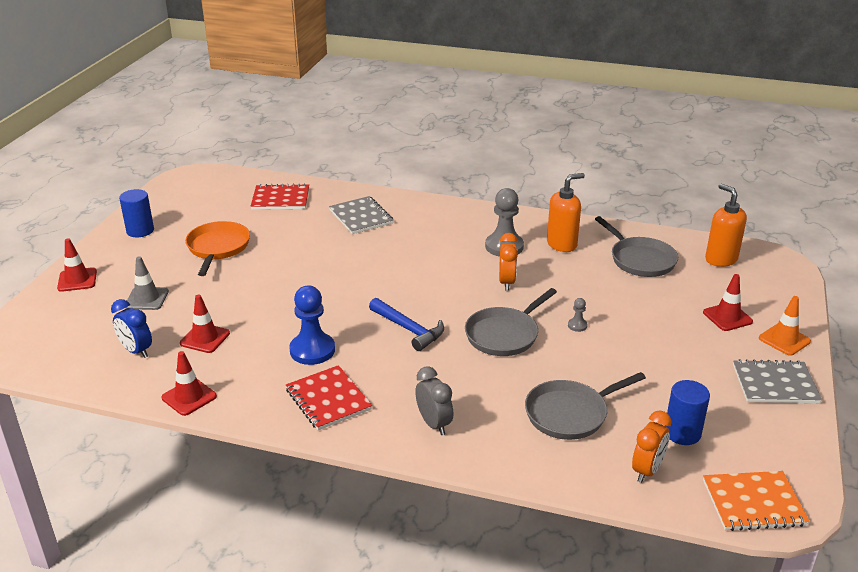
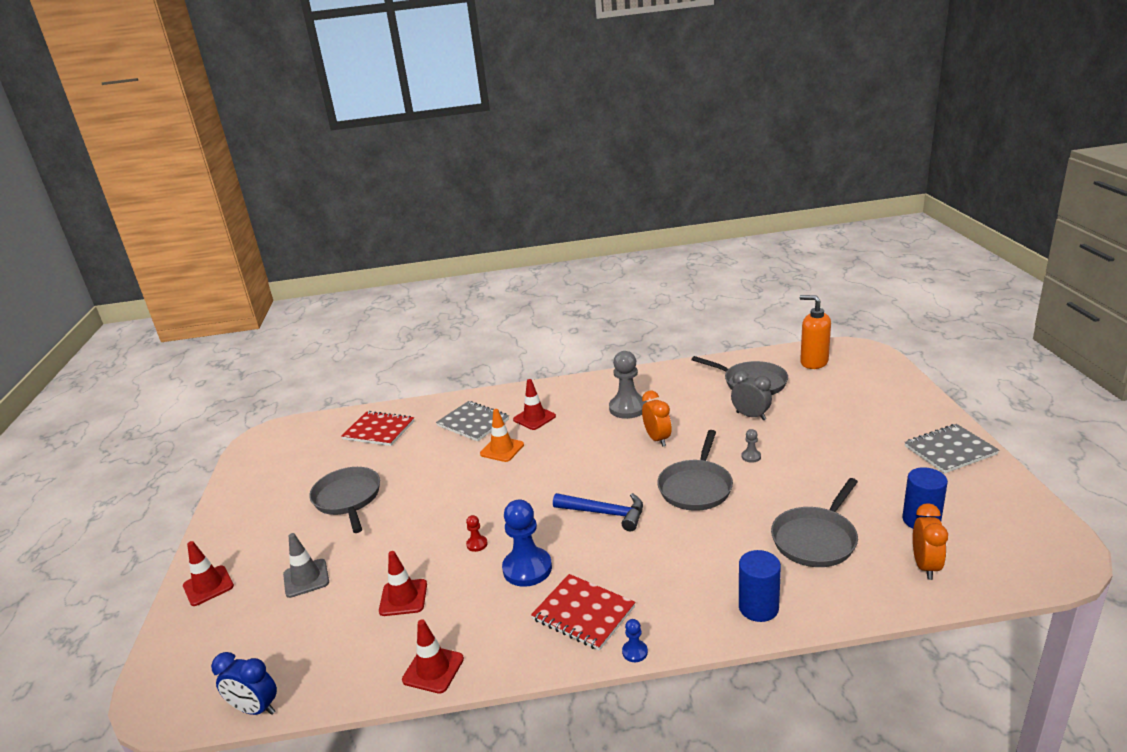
camera: 20 degrees left, 5 degrees down
blue clock [111,299,152,358] -> blue clock moved to [211,652,277,715]
blue cylinder [119,189,154,237] -> blue cylinder moved to [739,550,781,622]
orange pan [185,221,250,276] -> grey pan [309,467,380,533]
red notebook [251,183,309,210] -> red notebook turned 45 degrees clockwise [341,411,414,446]
grey clock [415,366,453,435] -> grey clock moved to [731,371,772,420]
orange soap dispenser [547,173,585,252] -> none
red traffic cone [703,274,753,331] -> red traffic cone moved to [513,379,556,430]
orange notebook [703,471,810,531] -> none
orange traffic cone [759,296,811,356] -> orange traffic cone moved to [480,409,524,462]
none -> red pawn [466,515,488,552]
none -> blue pawn [622,619,648,662]

